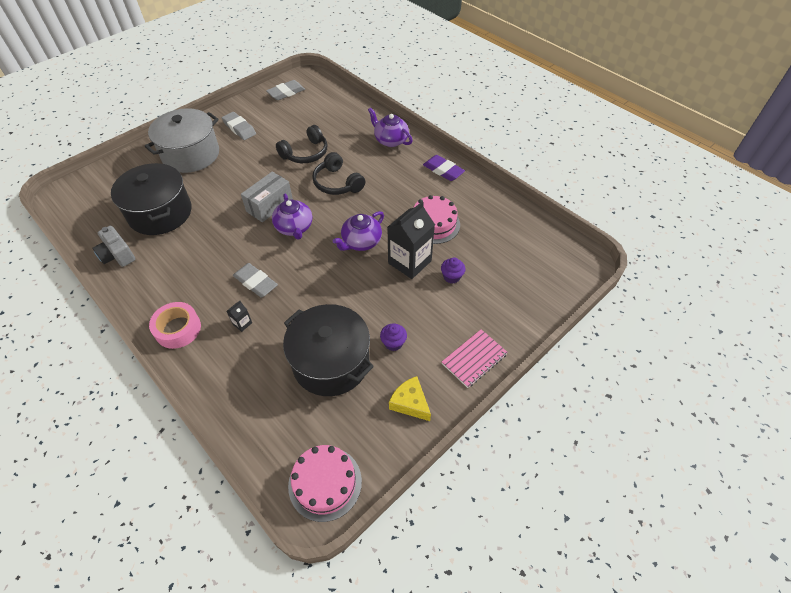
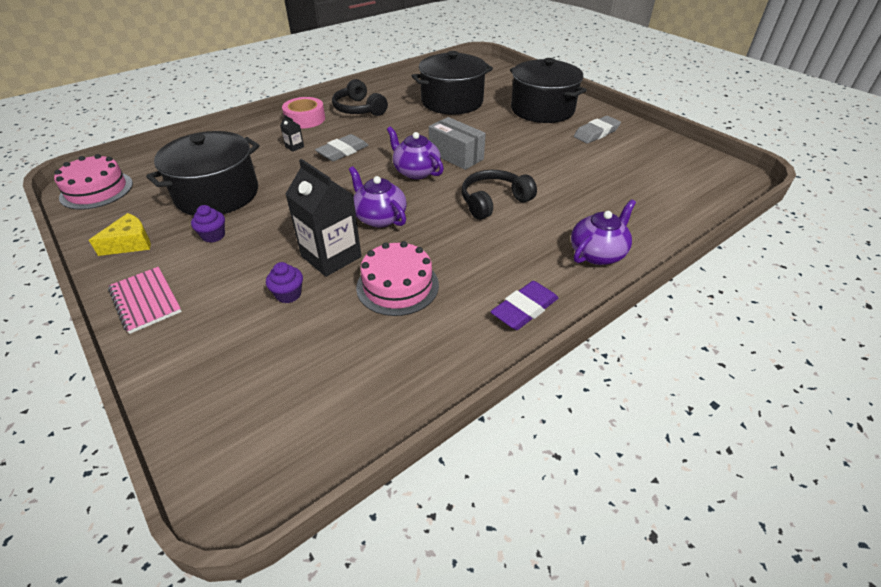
camera: 95 degrees right, 10 degrees down
grey camera [93,226,135,267] -> none
grey pot [145,108,219,173] -> black pot [510,58,587,123]
grey eraser [266,80,305,100] -> none
purple teapot [272,194,312,240] -> purple teapot turned 60 degrees clockwise [387,126,444,179]
black headphones [276,125,327,163] -> black headphones moved to [332,79,388,116]

